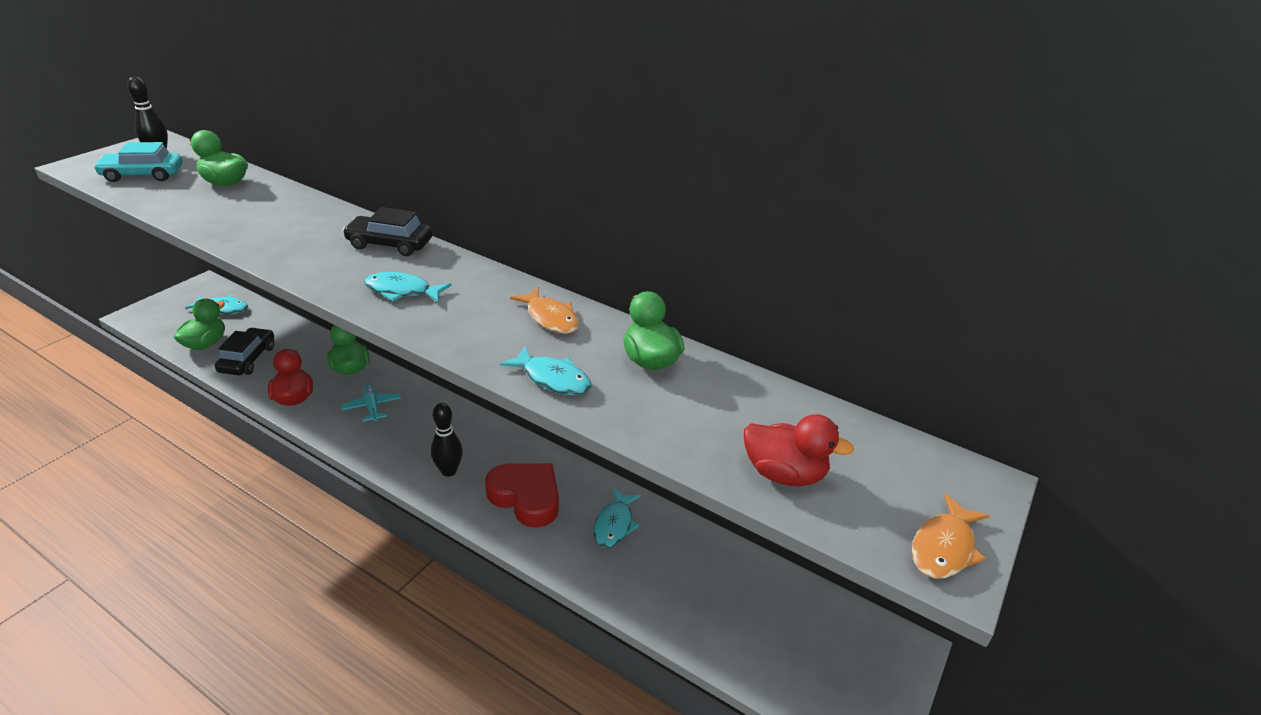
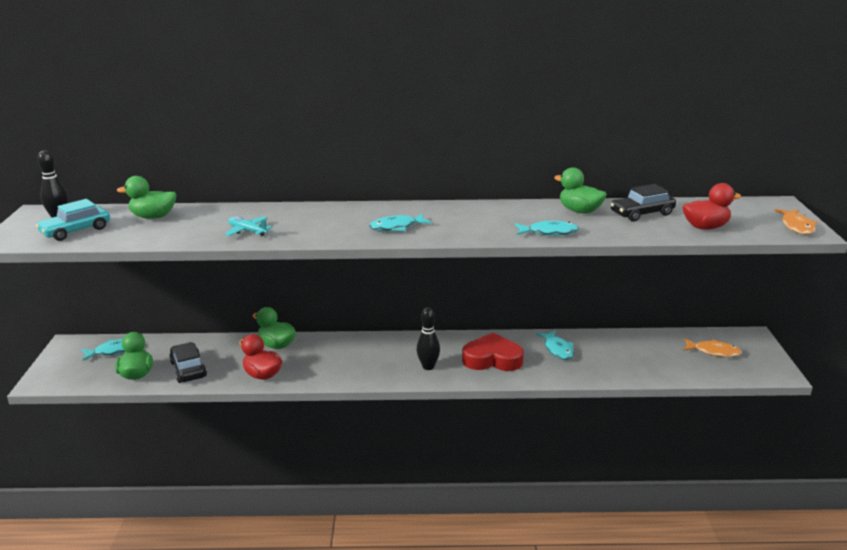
camera: 30 degrees left, 10 degrees down
turquoise plane [341,384,401,422] -> turquoise plane moved to [225,216,273,236]
black car [342,207,432,256] -> black car moved to [610,184,676,222]
orange fish [510,287,579,334] -> orange fish moved to [683,338,742,357]

